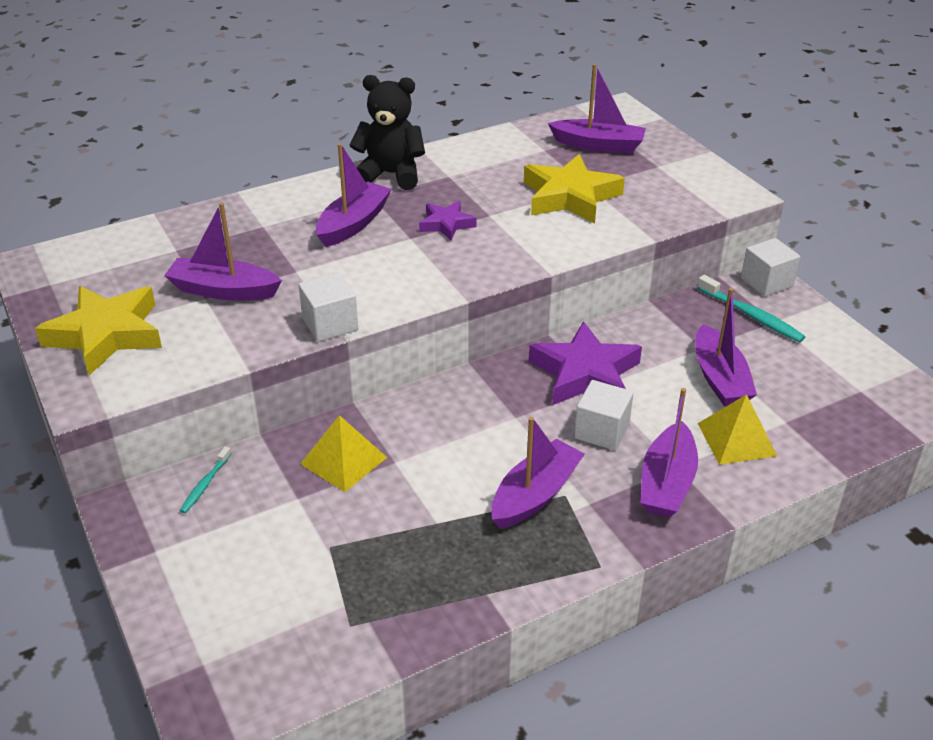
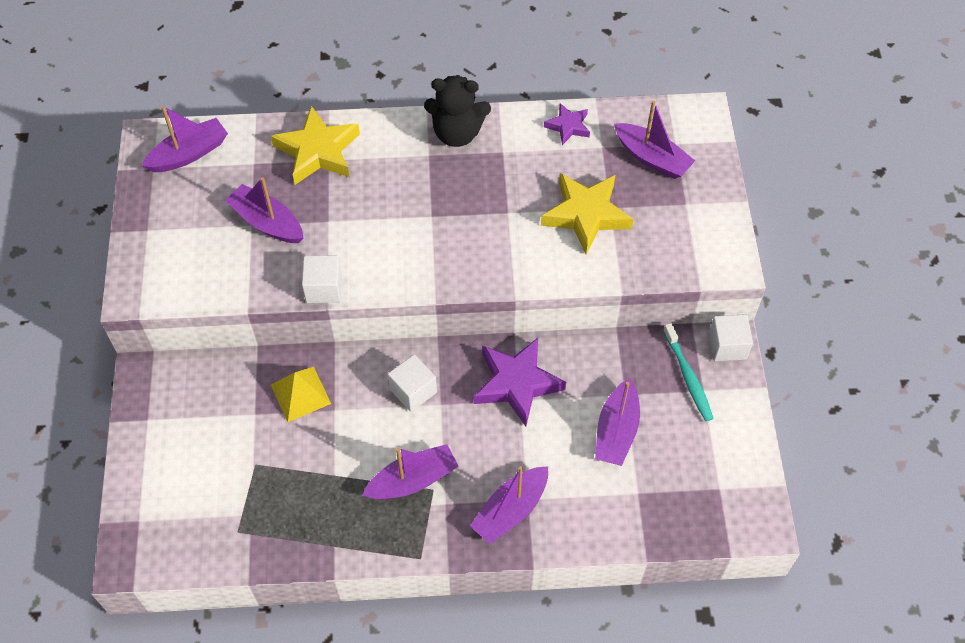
camera: 25 degrees right, 20 degrees up
yellow star [35,286,162,375] -> yellow star moved to [271,106,360,185]
turquoise toothbrush [180,446,231,513] -> none
purple boat [316,143,392,247] -> purple boat moved to [142,106,228,172]
black teddy bear [349,75,425,190] -> black teddy bear turned 150 degrees clockwise [424,75,491,147]
purple star [419,201,477,240] -> purple star moved to [544,103,590,145]
white cube [574,380,634,450] -> white cube moved to [388,354,437,412]
yellow pyramid [698,394,777,465] -> none

